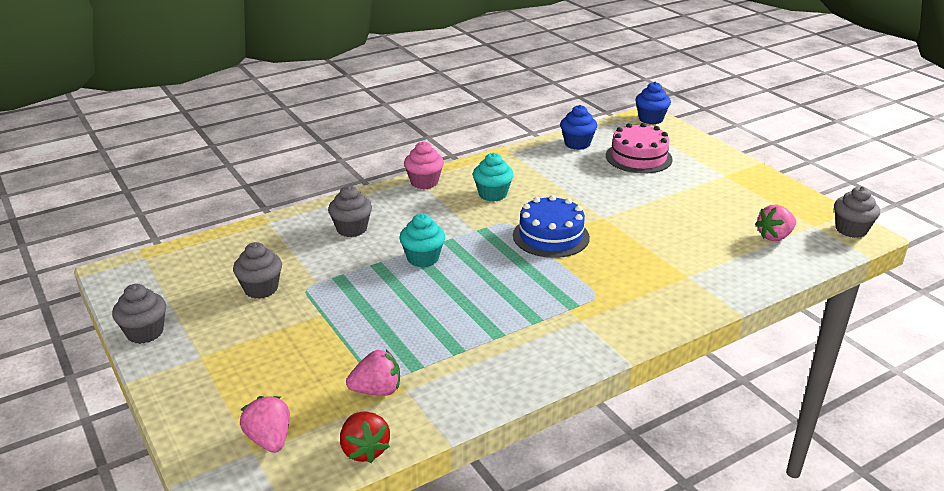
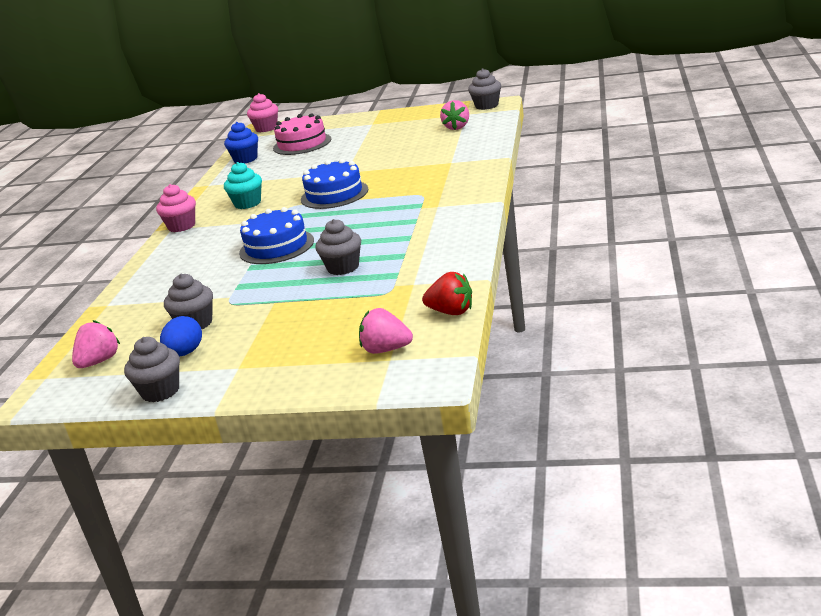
camera: 45 degrees left, 5 degrees down
grey cupcake [328,186,372,237] -> grey cupcake moved to [315,219,361,275]
pink strawberry [346,350,400,396] -> pink strawberry moved to [72,320,120,368]
turquoise cupcake [399,213,445,267] -> blue cake [239,207,314,264]
blue cupcake [635,82,671,124] -> pink cupcake [247,93,278,132]
none -> blue egg [160,316,202,356]

